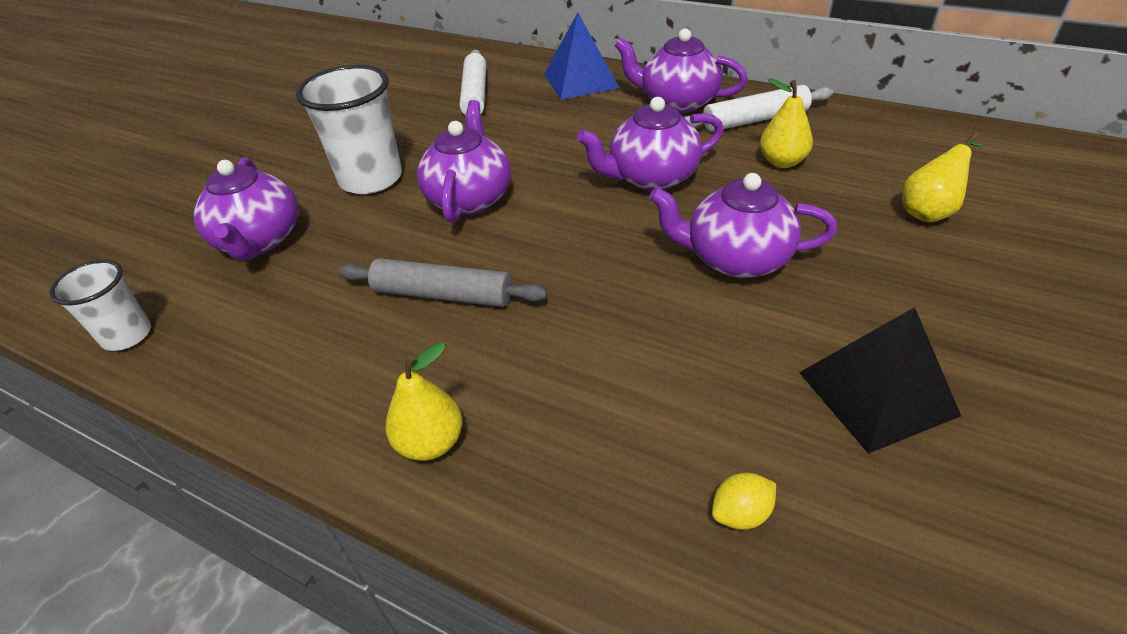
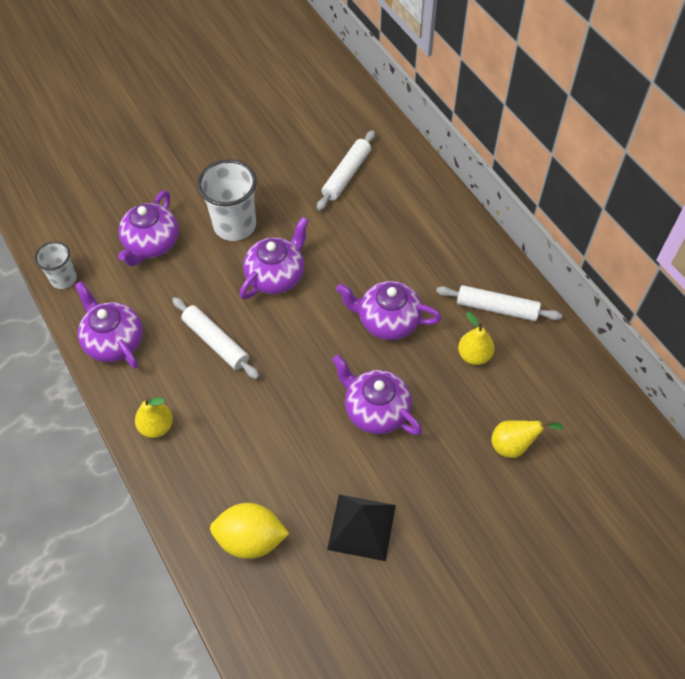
camera: 30 degrees right, 15 degrees up
grey rolling pin [338,258,547,307] -> white rolling pin [172,297,259,379]
blue pyramid [544,13,619,100] -> none
purple teapot [615,28,748,113] -> purple teapot moved to [75,281,143,369]
yellow lemon [712,473,776,530] -> yellow lemon [210,503,289,559], size x2.15

